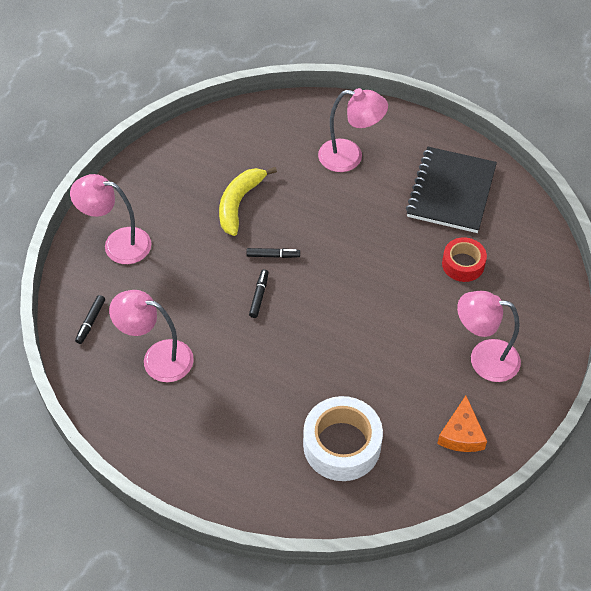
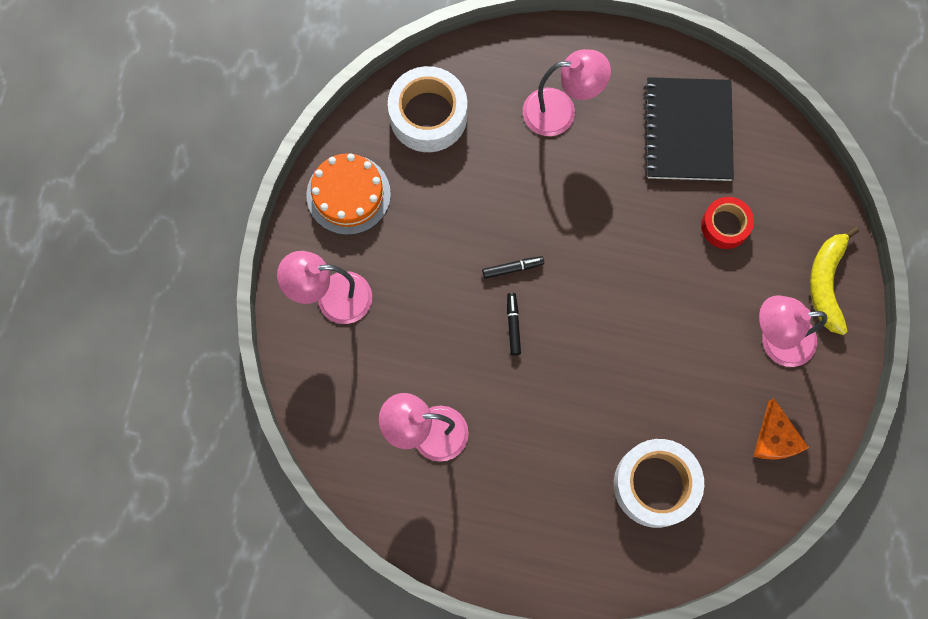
camera: 15 degrees left, 20 degrees up
black marker [75,295,105,344] -> none
yellow banana [219,167,277,236] -> yellow banana moved to [810,226,859,335]
none -> orange cake [306,153,391,235]
none -> white tape [388,66,467,152]

